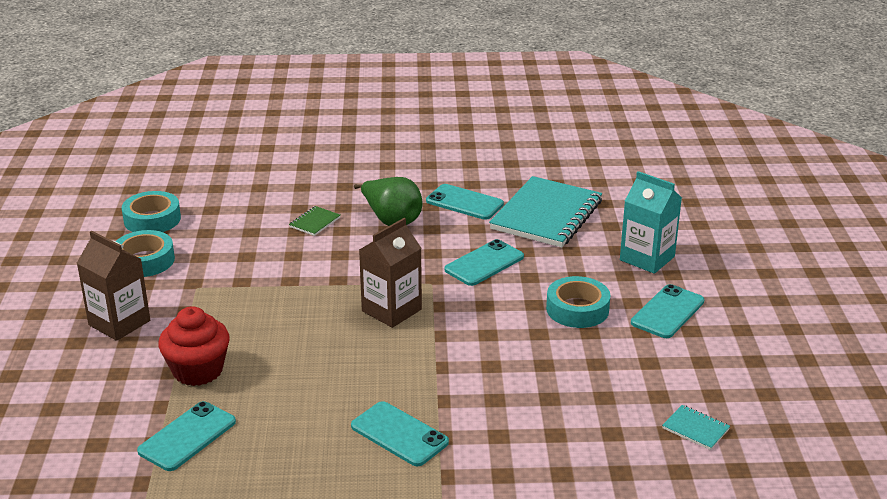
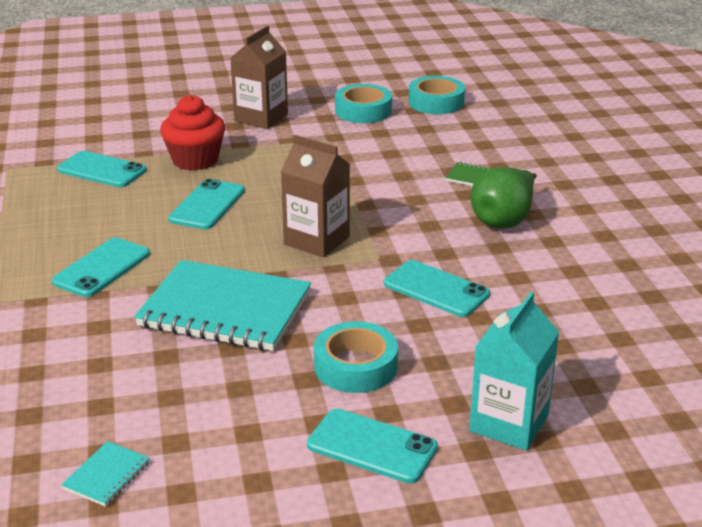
camera: 80 degrees right, 0 degrees up
turquoise phone [426,184,504,220] -> turquoise phone moved to [168,179,245,229]
turquoise notebook [489,176,602,247] -> turquoise notebook moved to [134,260,311,351]

